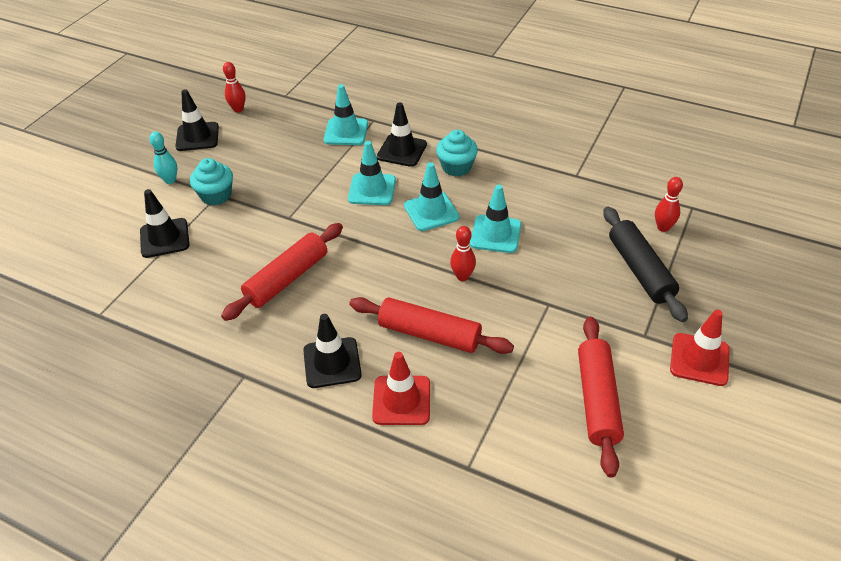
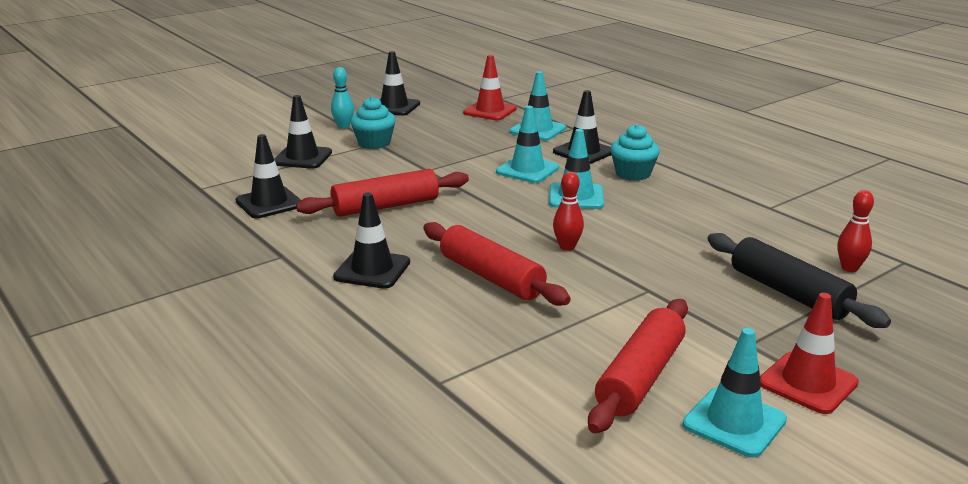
camera: 25 degrees right, 20 degrees down
red bowling pin [223,62,246,112] -> none
red traffic cone [372,352,430,425] -> red traffic cone moved to [463,55,517,120]
turquoise traffic cone [470,185,521,253] -> turquoise traffic cone moved to [683,328,787,458]
black rolling pin [603,207,688,322] -> black rolling pin turned 45 degrees counterclockwise [708,233,891,328]
none -> black traffic cone [236,134,301,218]

